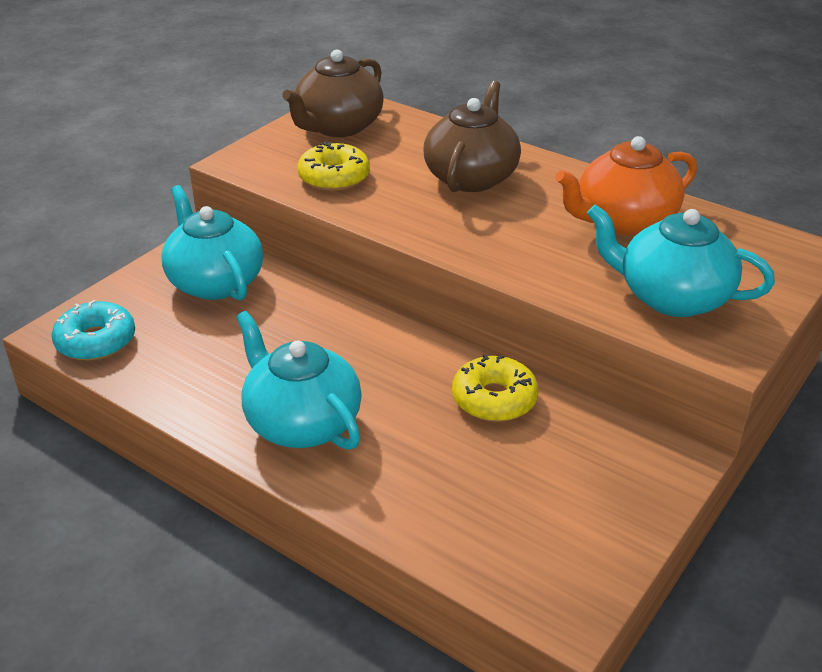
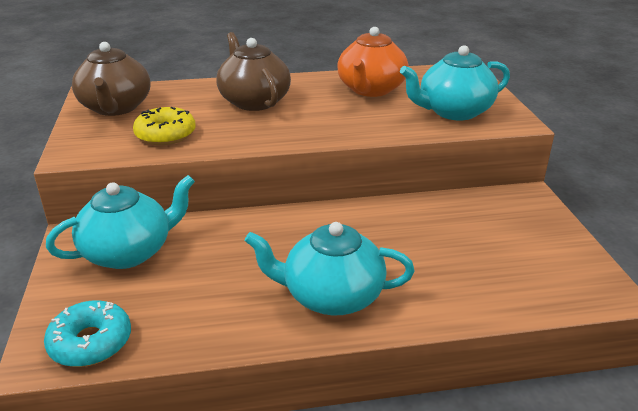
camera: 45 degrees left, 5 degrees down
turquoise teapot [161,185,263,301] -> turquoise teapot turned 135 degrees clockwise [46,175,195,269]
yellow donut [452,354,539,422] -> none

